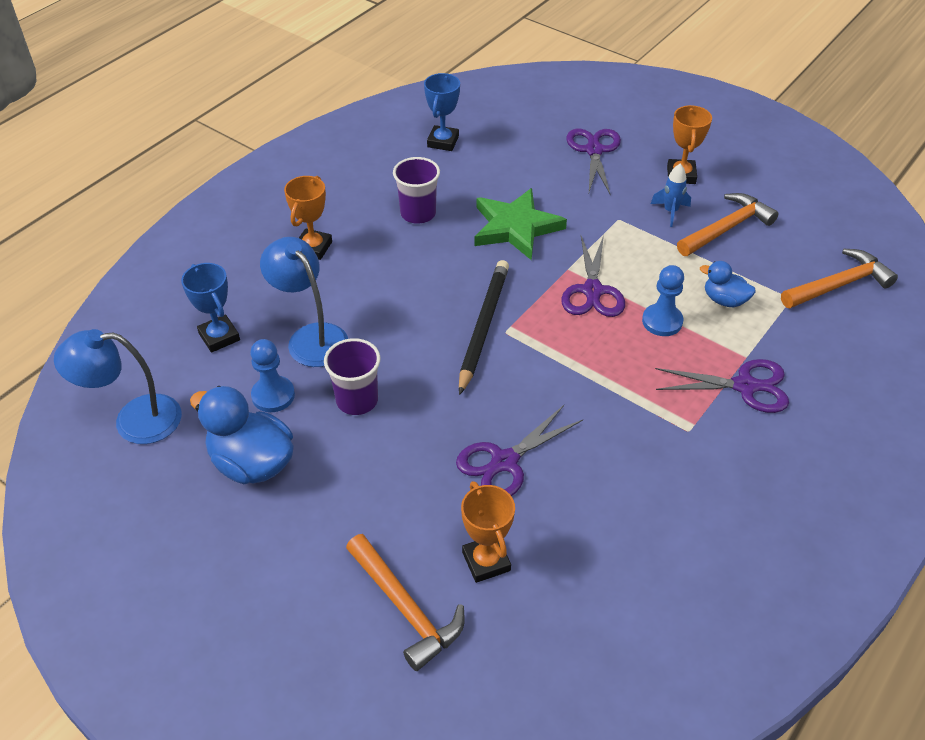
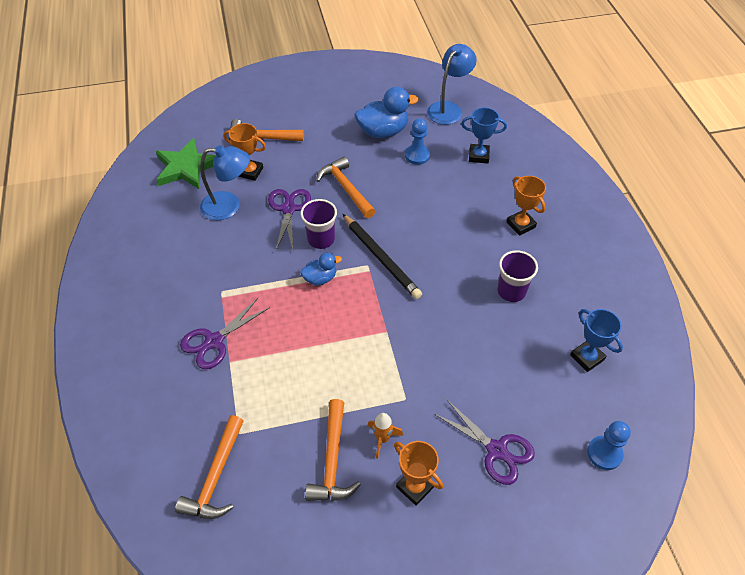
camera: 130 degrees right, 5 degrees up
blue lamp [260,237,348,367] -> blue lamp moved to [200,145,250,220]
purple cup [324,338,380,415] -> purple cup moved to [301,199,337,249]
green star [475,188,567,260] -> green star moved to [156,138,215,189]
purple scissors [561,235,625,317] -> none
blue pawn [642,265,684,336] -> blue pawn moved to [587,421,631,470]
blue rocket [651,164,691,227] -> orange rocket [368,413,403,459]
blue duck [700,261,756,307] -> blue duck moved to [301,253,342,286]
none -> orange hammer [316,156,375,218]

